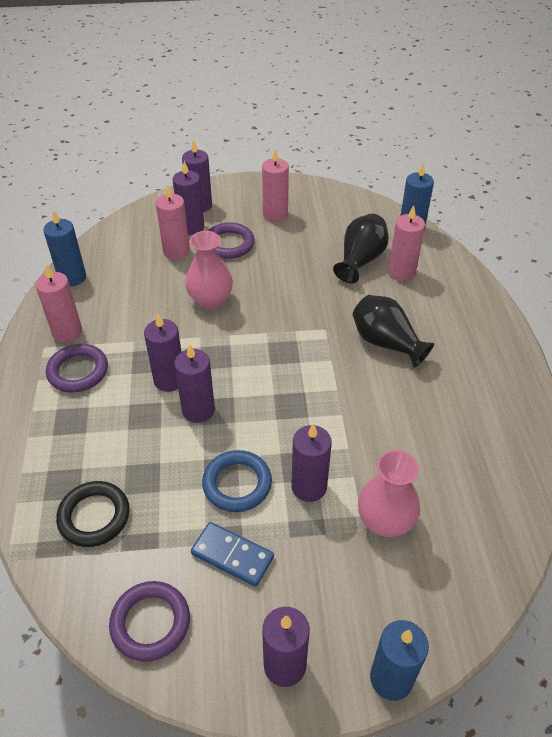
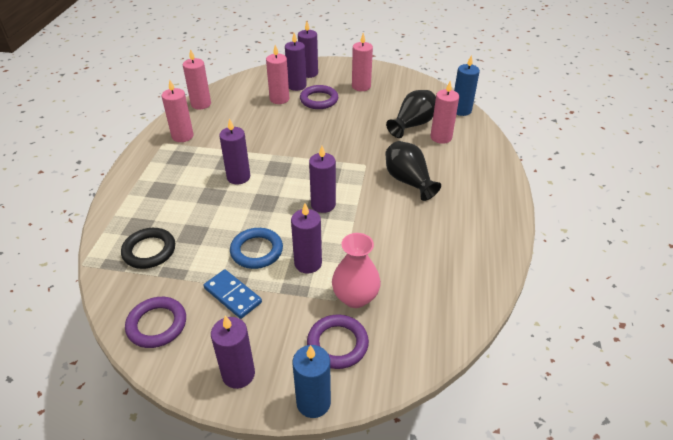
camera: 15 degrees right, 5 degrees down
blue candle [43,210,86,286] -> pink candle [183,49,211,110]
purple ring [46,344,108,393] -> purple ring moved to [307,314,369,369]
purple candle [174,344,215,423] -> purple candle moved to [309,146,336,213]
pink vase [185,231,233,309] -> none

